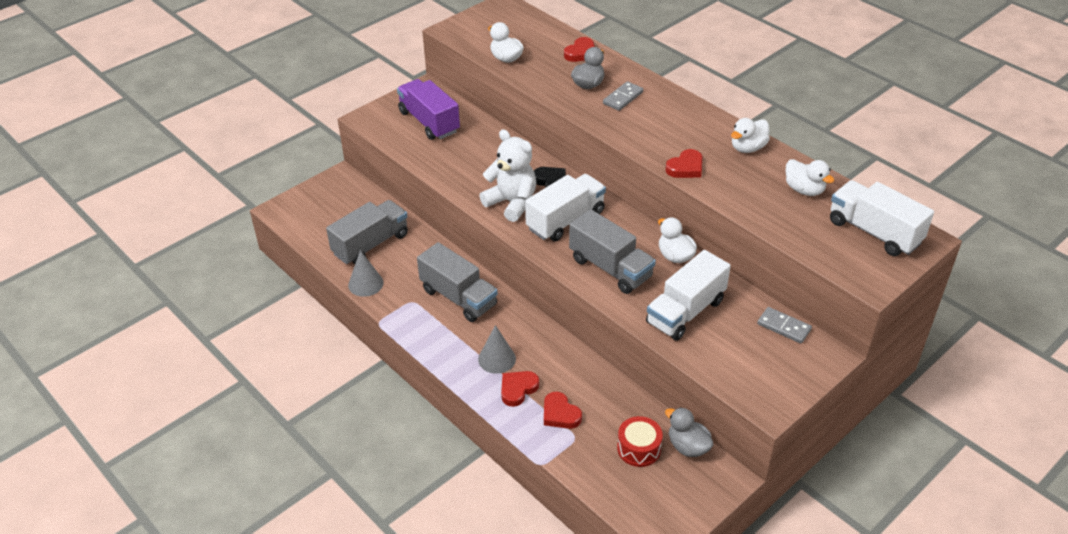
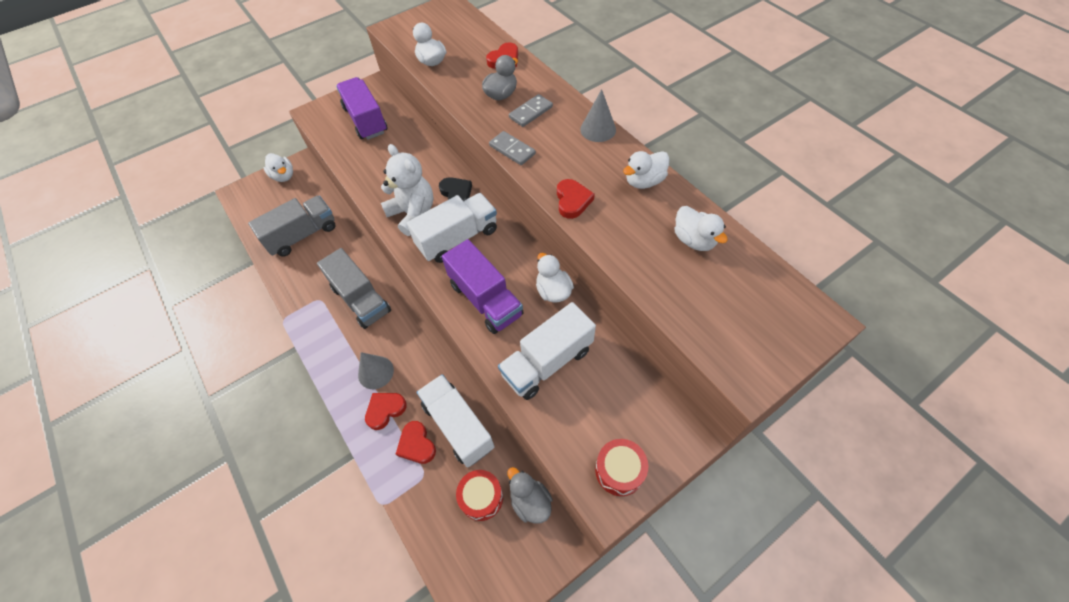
camera: 10 degrees right, 15 degrees up
grey cone [348,250,384,297] -> grey cone moved to [580,89,616,142]
grey truck [569,209,656,294] -> purple truck [442,239,524,334]
red heart [665,149,702,178] -> red heart turned 60 degrees counterclockwise [557,179,595,219]
grey domino [757,307,812,344] -> grey domino moved to [489,131,536,165]
white truck [830,180,934,256] -> white truck moved to [416,374,495,468]
none -> white duck [264,153,293,182]
none -> red drum [595,439,648,496]

